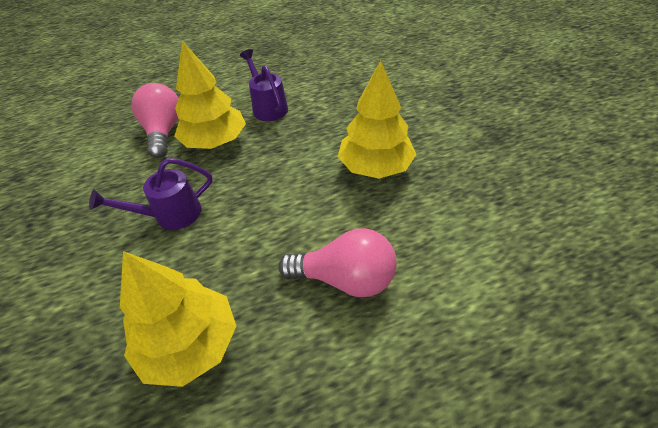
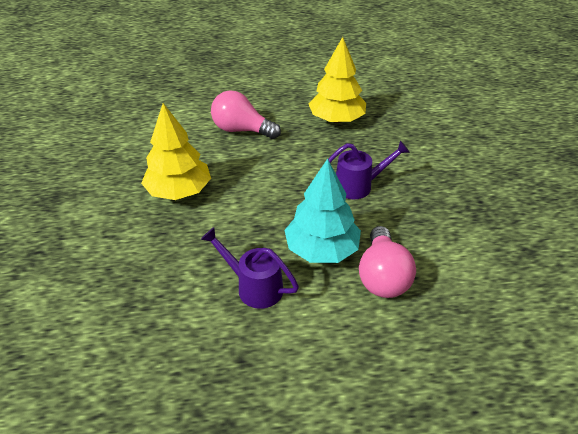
camera: 170 degrees left, 5 degrees down
yellow tree [174,41,246,149] -> turquoise tree [284,159,361,263]
purple watering can [240,49,288,121] -> purple watering can turned 135 degrees clockwise [200,227,299,309]

